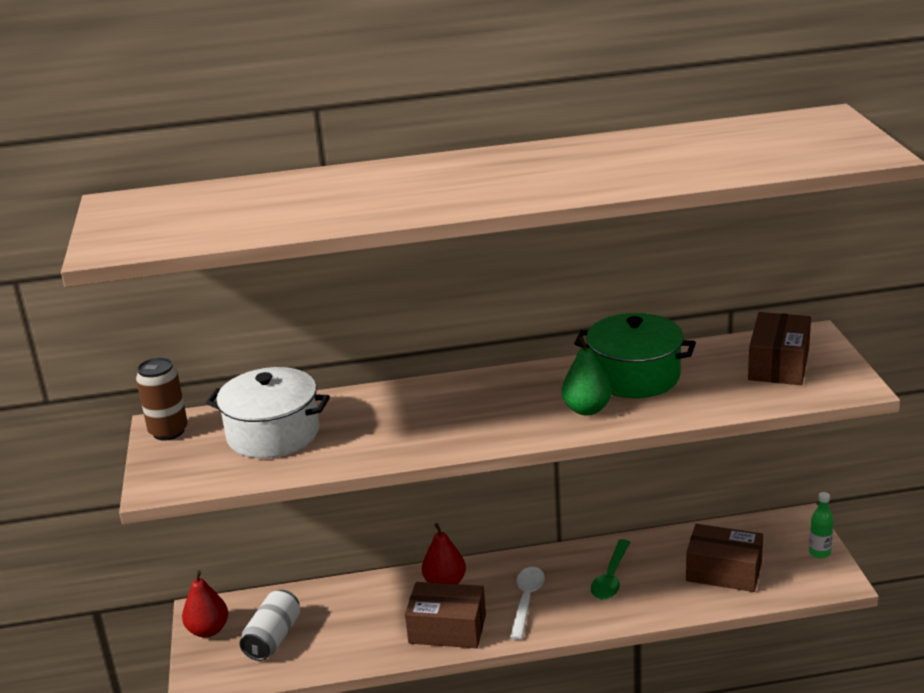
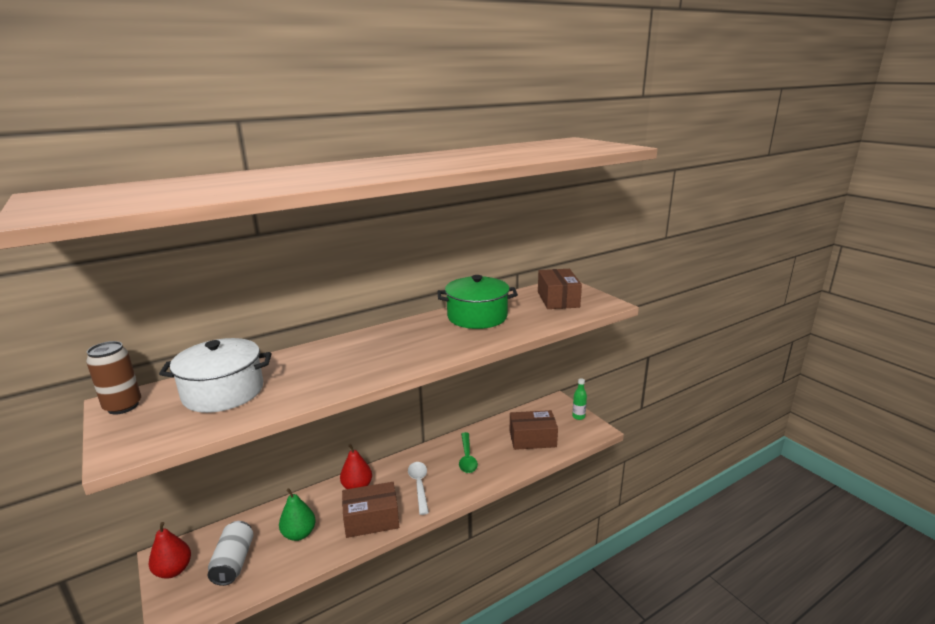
camera: 25 degrees left, 5 degrees down
green pear [562,337,612,415] -> green pear moved to [279,488,316,541]

